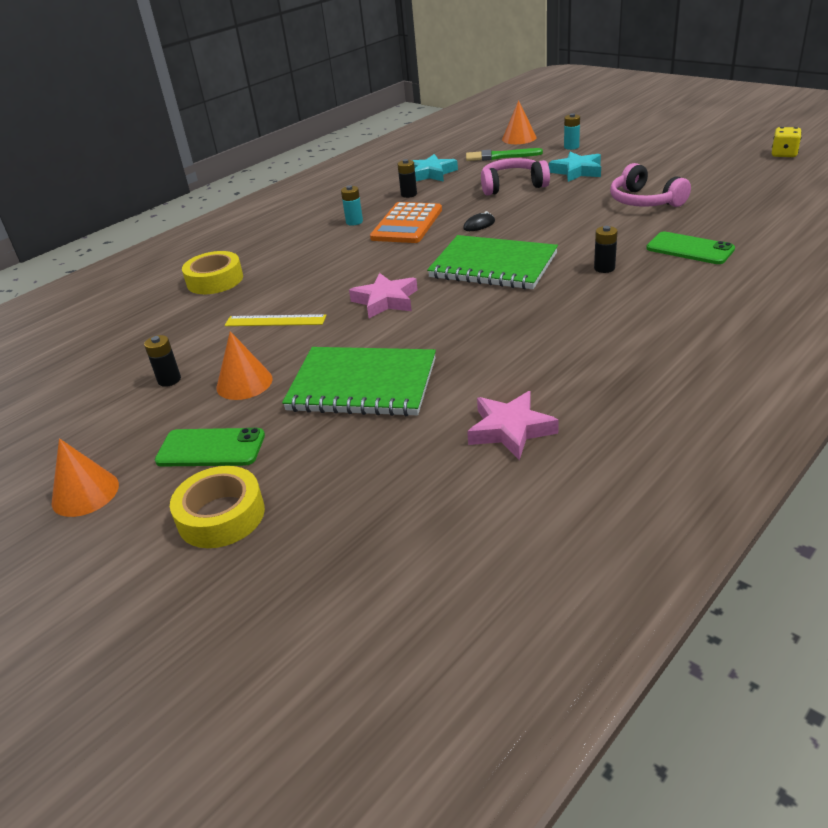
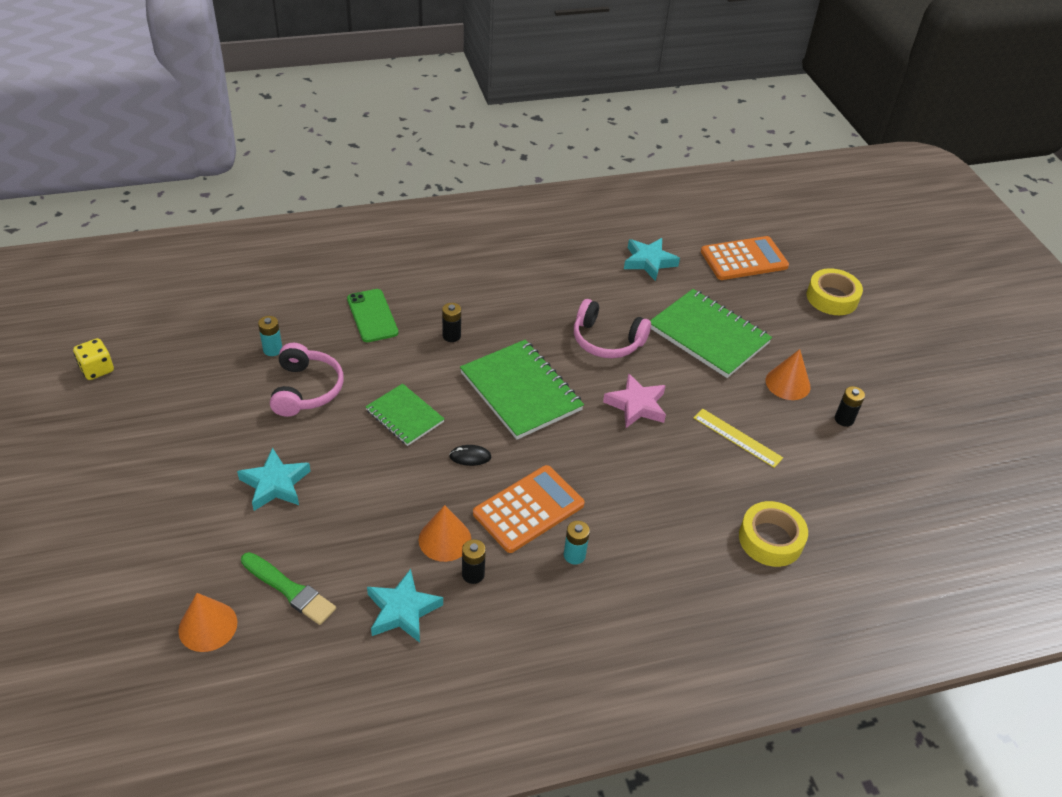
camera: 155 degrees left, 10 degrees up
orange cone [52,438,119,517] -> orange cone moved to [419,505,471,562]
green phone [155,428,265,466] -> none
pink star [467,391,559,460] -> turquoise star [624,238,680,281]
pink headphones [481,158,550,196] -> pink headphones moved to [574,299,651,358]
turquoise battery [564,113,580,150] -> turquoise battery moved to [258,316,282,356]
none -> green notebook [365,383,445,446]
none -> orange calculator [701,236,789,280]

